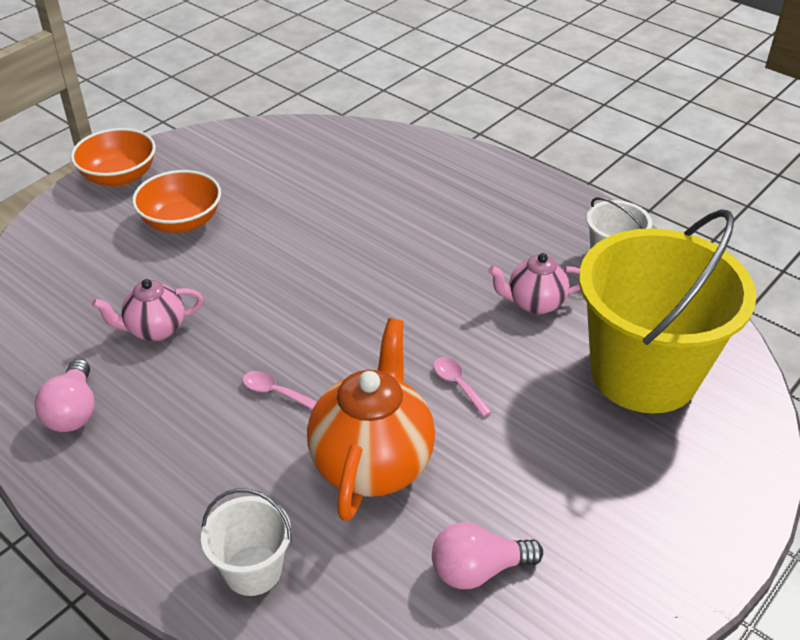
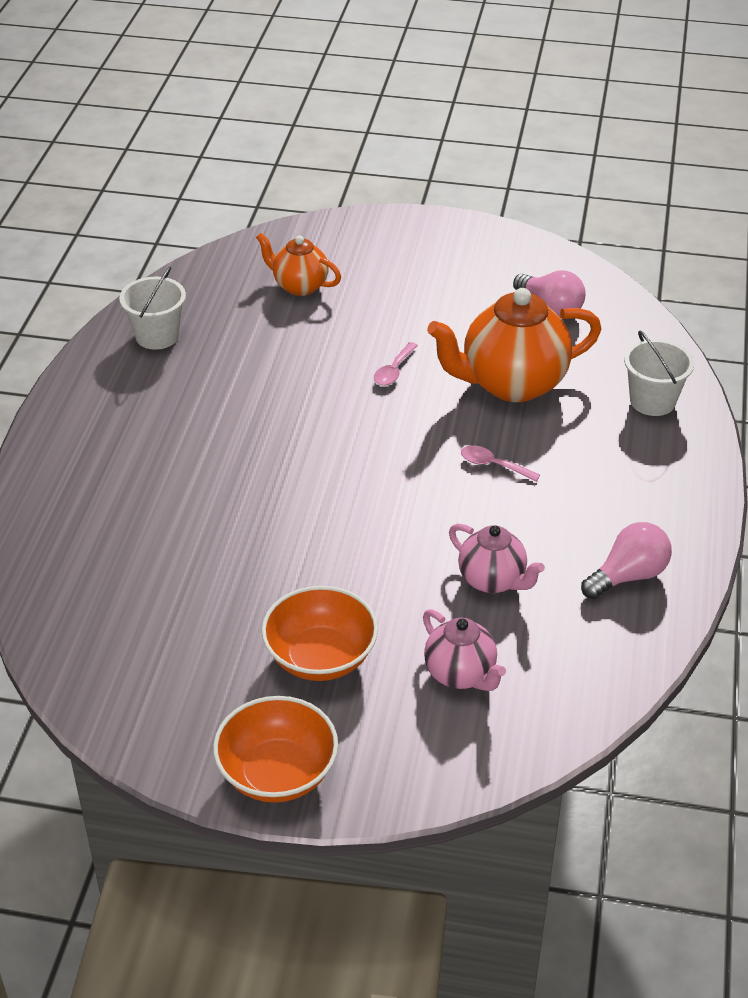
camera: 120 degrees left, 0 degrees up
pink spoon [243,371,317,410] -> pink spoon turned 120 degrees clockwise [461,445,540,481]
pink teapot [488,253,580,314] -> pink teapot moved to [423,609,506,691]
yellow bucket [579,209,756,413] -> orange teapot [256,233,341,296]

